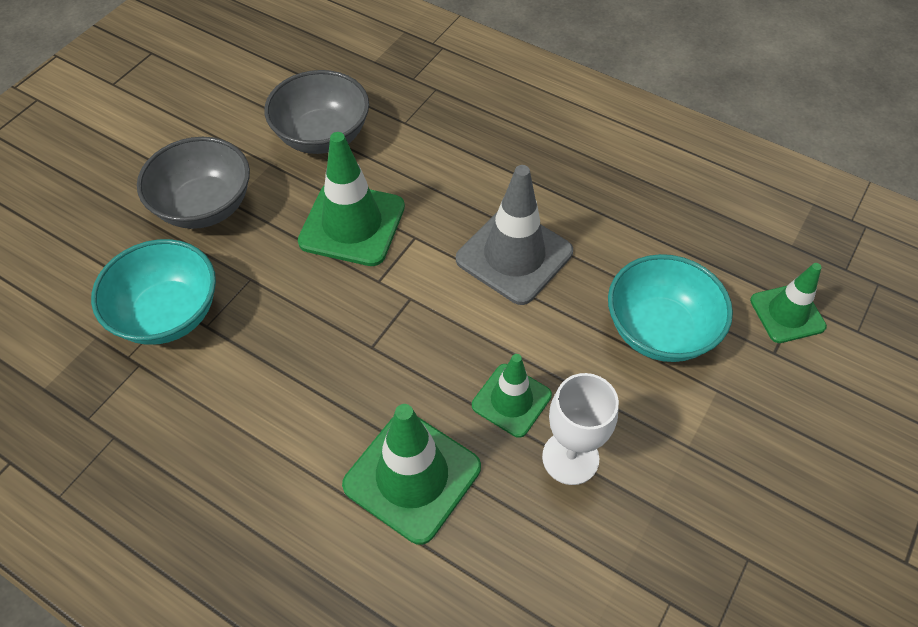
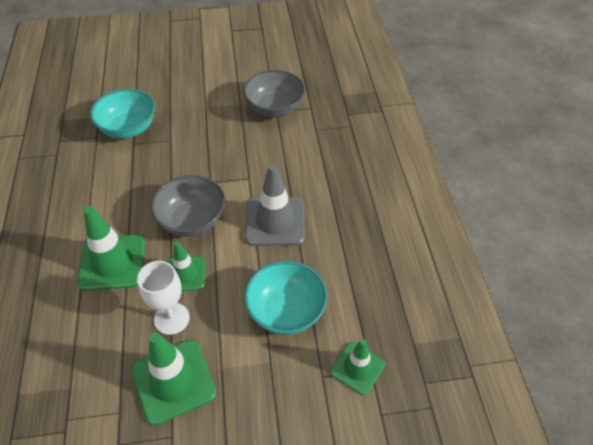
camera: 50 degrees right, 5 degrees down
grey bowl [137,137,250,229] -> grey bowl moved to [151,175,225,237]
green traffic cone [298,132,405,266] -> green traffic cone moved to [132,332,217,425]

